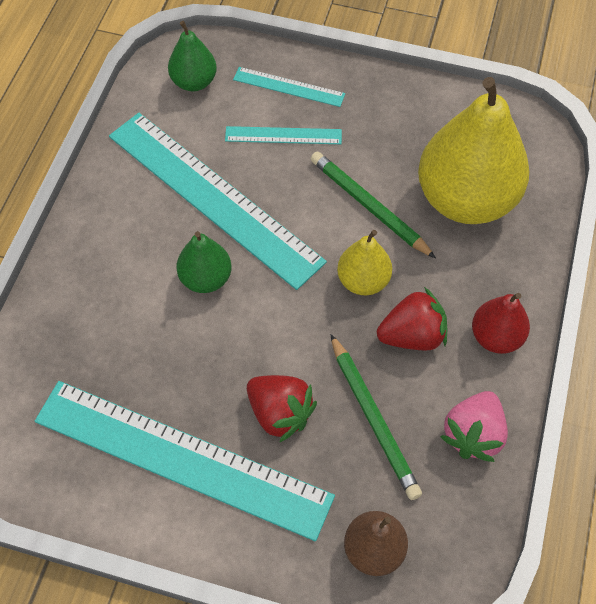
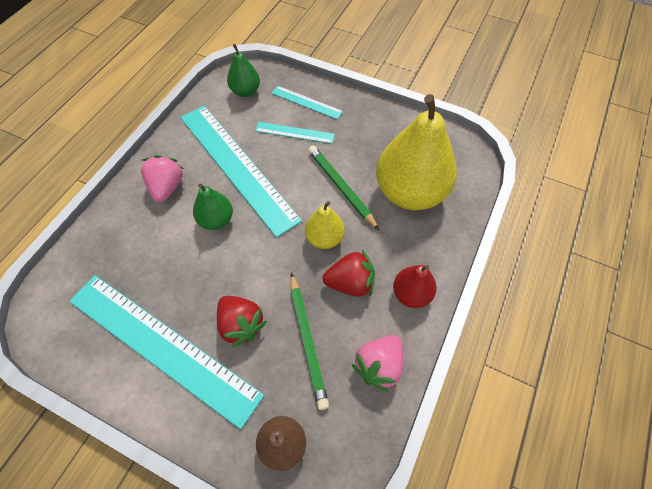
camera: 10 degrees right, 0 degrees up
none -> pink strawberry [141,155,184,203]

